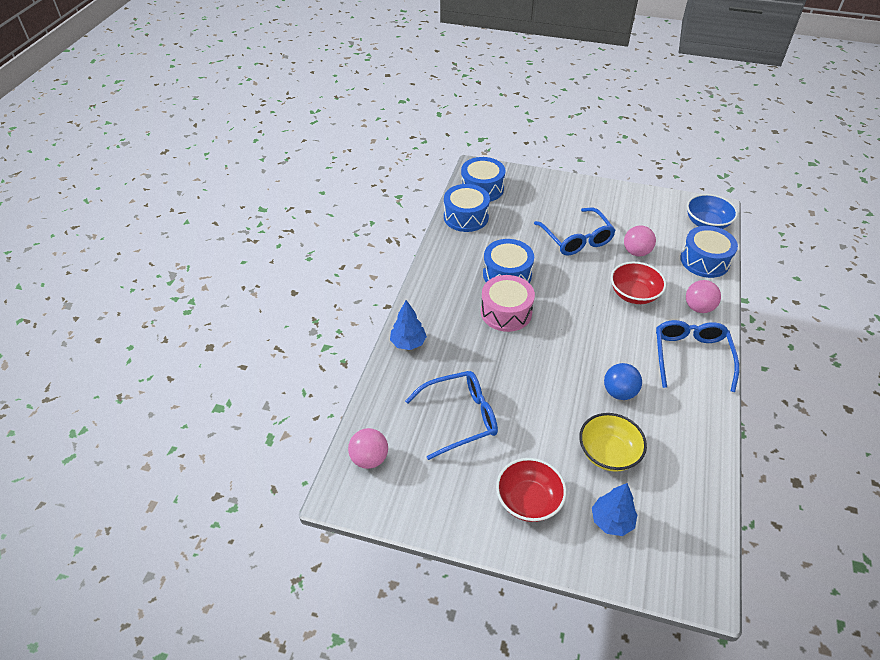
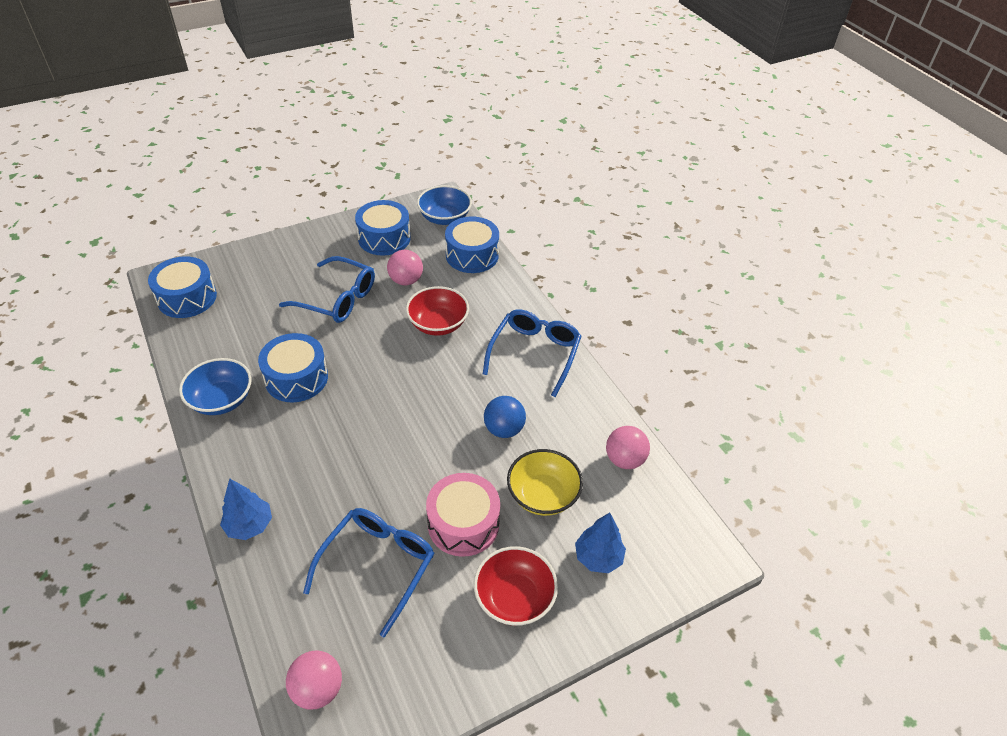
camera: 45 degrees left, 0 degrees up
blue drum [444,184,490,232] -> blue drum moved to [355,200,411,256]
pink drum [481,275,535,332] -> pink drum moved to [426,473,500,557]
blue glasses [656,320,739,392] -> blue glasses turned 60 degrees clockwise [483,309,582,397]
pink ball [686,280,721,313] -> pink ball moved to [606,426,650,469]
none -> blue bowl [179,358,252,415]

